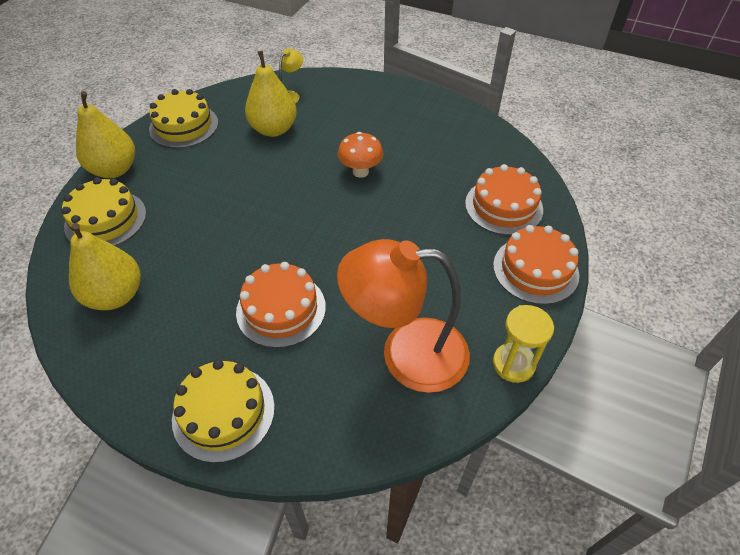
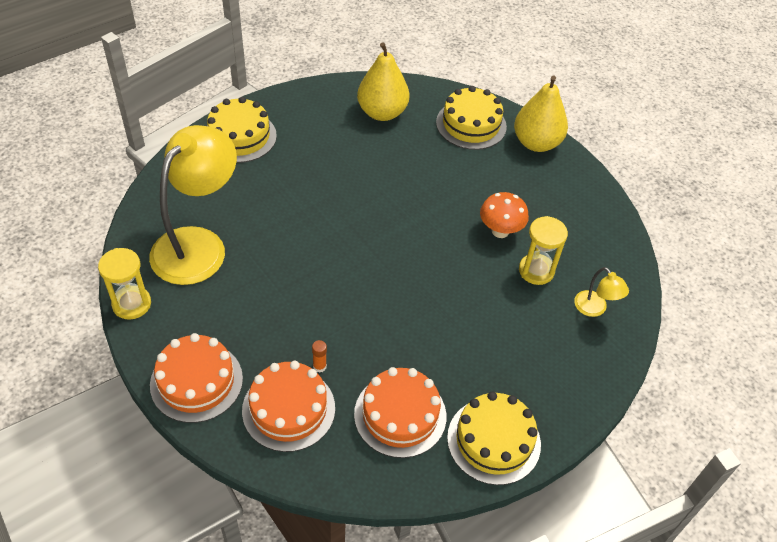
camera: 115 degrees right, 0 degrees up
yellow cake [149,89,218,148] -> yellow cake moved to [447,392,541,485]
orange cake [236,262,326,348] -> orange cake moved to [354,367,446,458]
yellow pear [245,51,297,137] -> yellow hourglass [519,216,568,285]
orange lamp [337,239,470,393] -> yellow lamp [149,125,237,285]
orange mushroom [338,132,384,178] -> orange mushroom moved to [480,192,529,238]
none -> orange glue stick [312,340,327,373]

